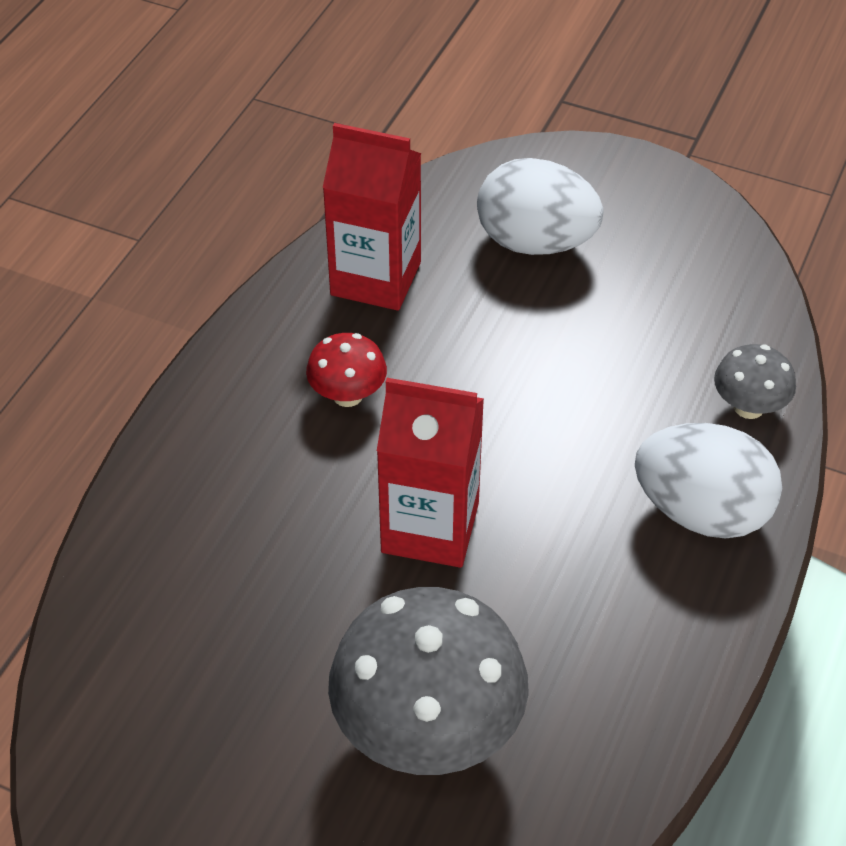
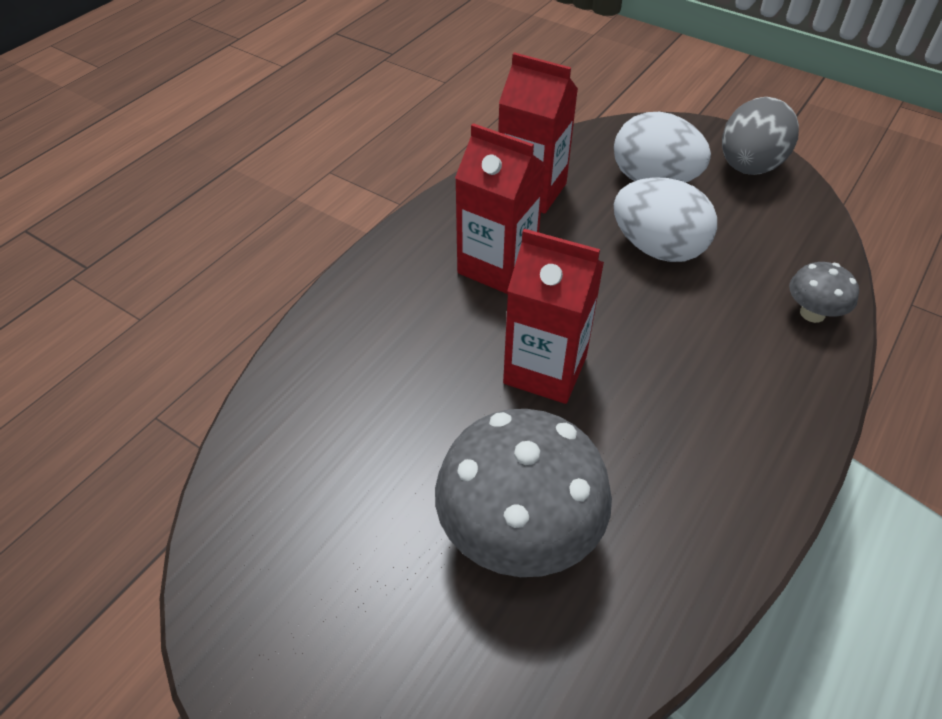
camera: 10 degrees right, 0 degrees up
red mushroom [306,333,387,407] -> red carton [455,123,545,294]
white egg [635,423,782,539] -> white egg moved to [614,177,717,262]
none -> grey egg [722,97,799,175]

